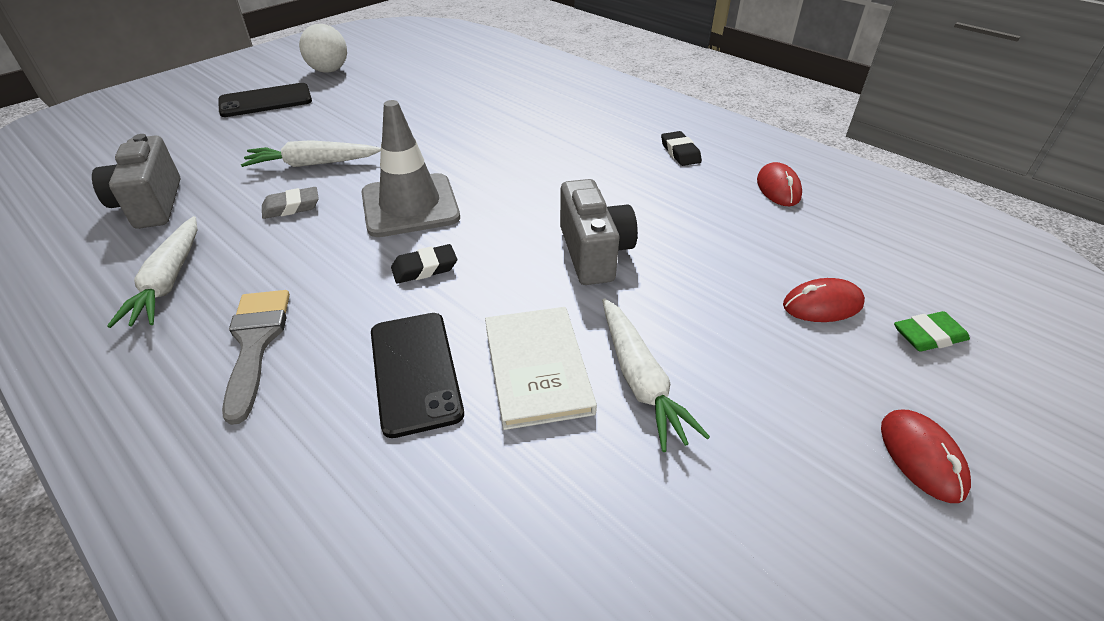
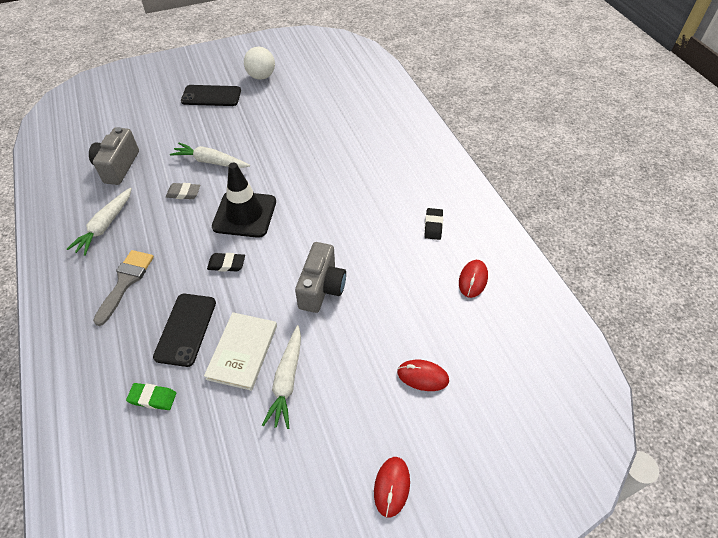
camera: 25 degrees right, 10 degrees up
grey traffic cone [361,100,460,237] -> black traffic cone [212,163,276,238]
green eraser [894,311,970,352] -> green eraser moved to [126,383,176,410]

